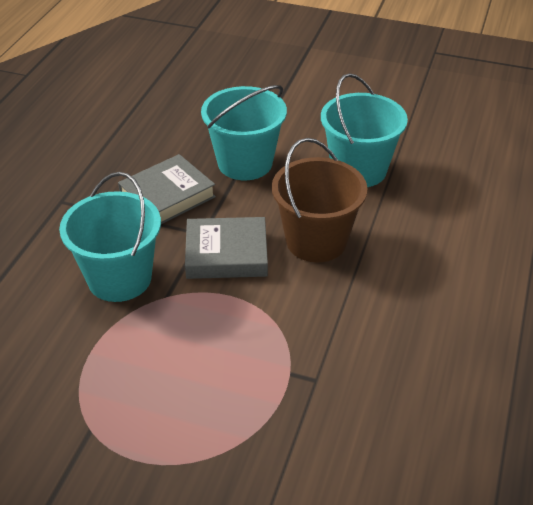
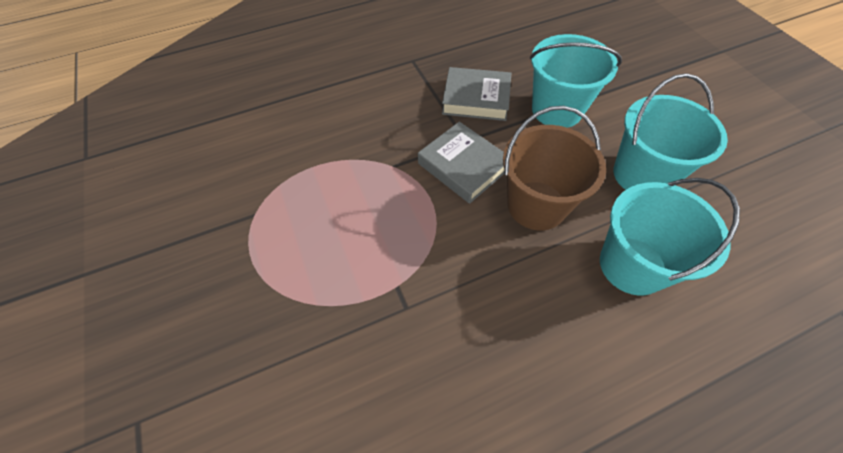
camera: 50 degrees right, 15 degrees up
turquoise bucket [59,172,161,302] -> turquoise bucket moved to [600,178,740,296]

